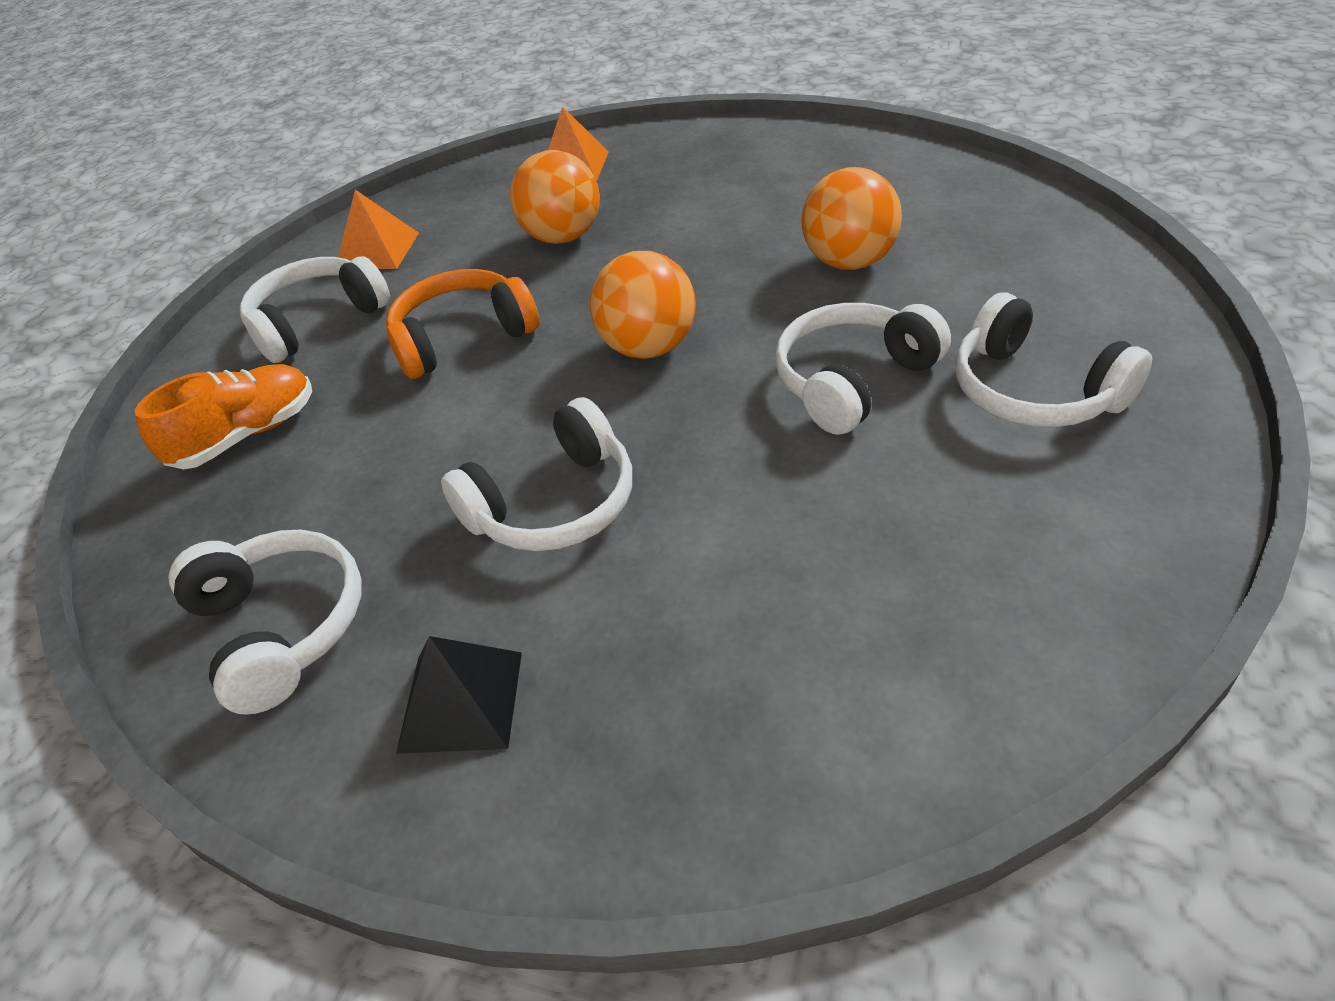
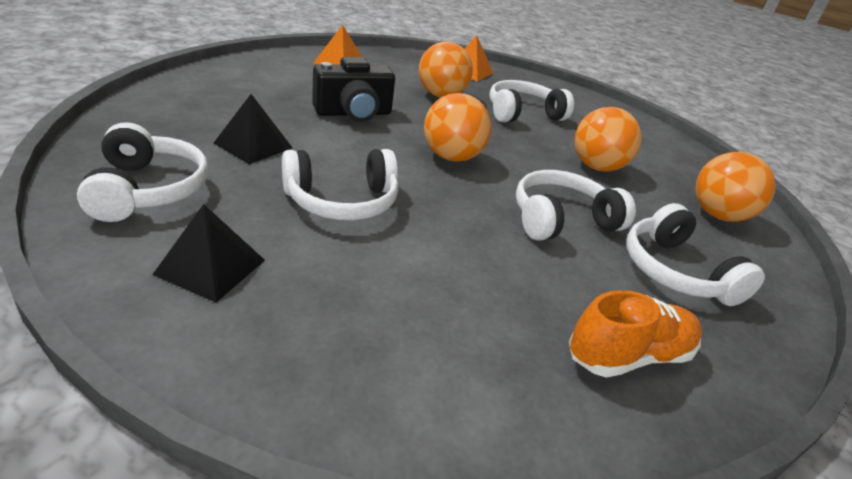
camera: 10 degrees right, 10 degrees down
orange shoe [134,364,312,469] -> orange shoe moved to [569,290,702,378]
white headphones [240,256,390,363] -> white headphones moved to [490,80,574,122]
orange headphones [386,269,539,379] -> black camera [312,57,395,122]
none -> black pyramid [214,94,292,164]
none -> orange ball [695,152,776,222]

